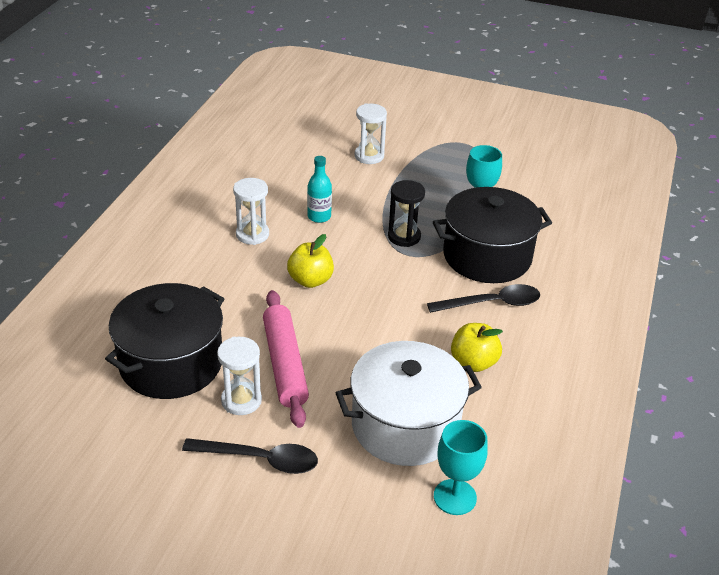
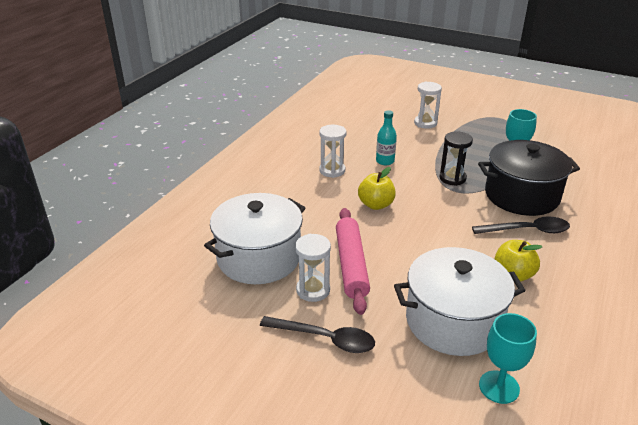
camera: 10 degrees right, 5 degrees down
black pot [105,283,224,399] -> white pot [204,193,305,284]

